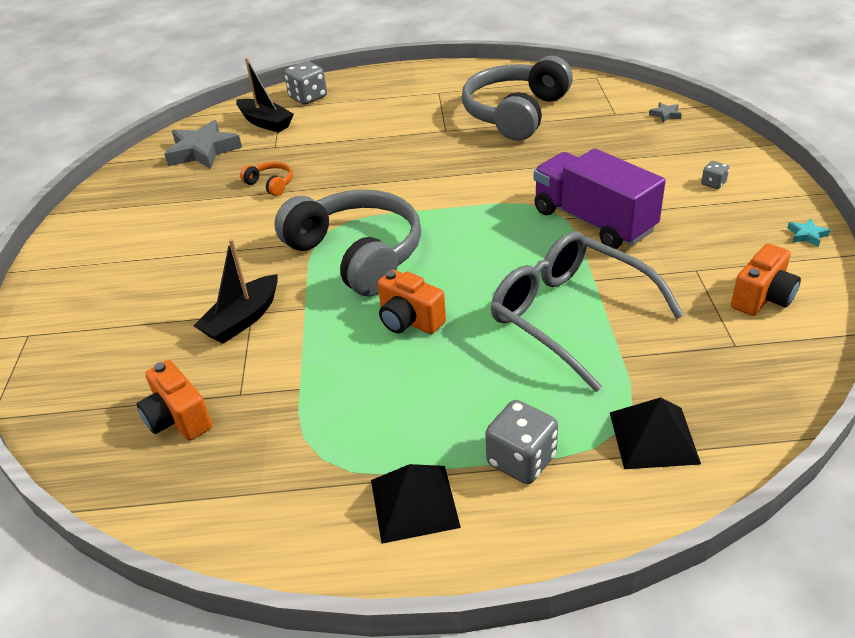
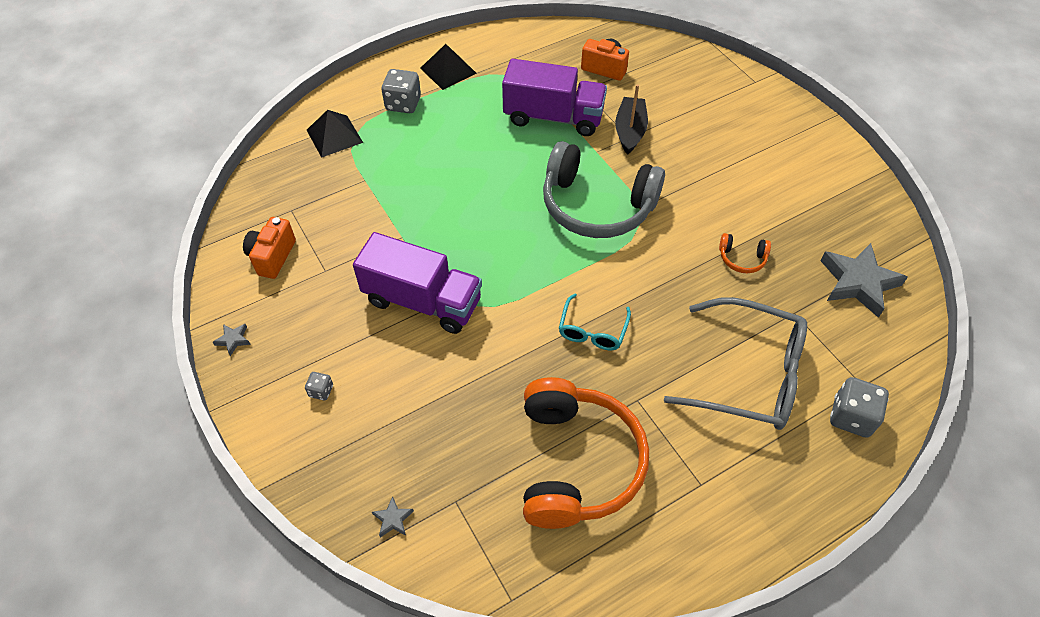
camera: 150 degrees right, 15 degrees up
black boat [236,58,294,133] -> none
orange camera [378,270,446,334] -> none
grey headphones [462,56,573,141] -> orange headphones [523,377,649,529]
grey glasses [491,231,684,392] -> grey glasses moved to [664,297,807,430]
turquoise star [787,219,831,247] -> grey star [213,324,251,356]
none -> purple truck [502,58,607,136]
none -> turquoise glasses [559,293,631,350]

